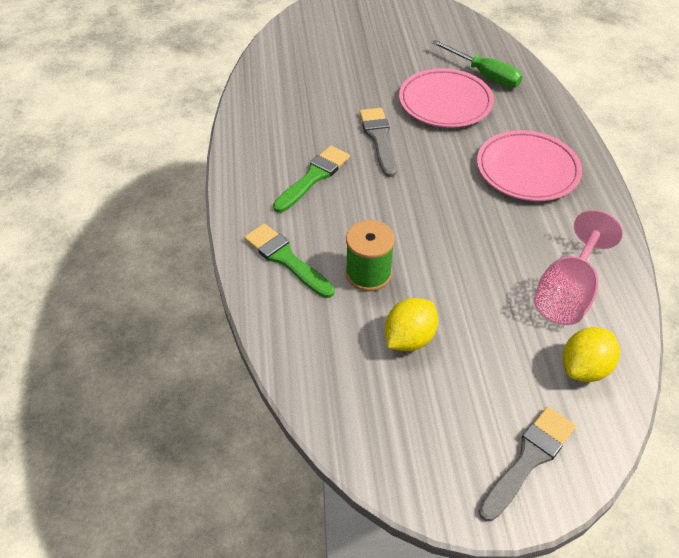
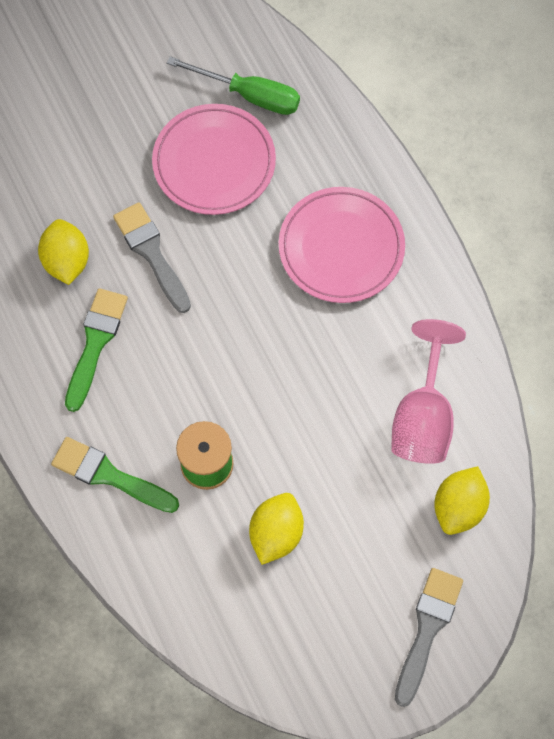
camera: 20 degrees left, 20 degrees up
none -> yellow lemon [38,219,89,285]

